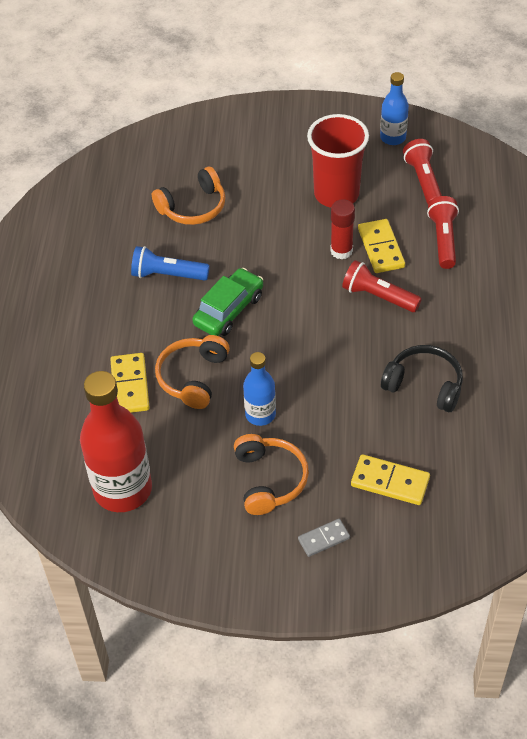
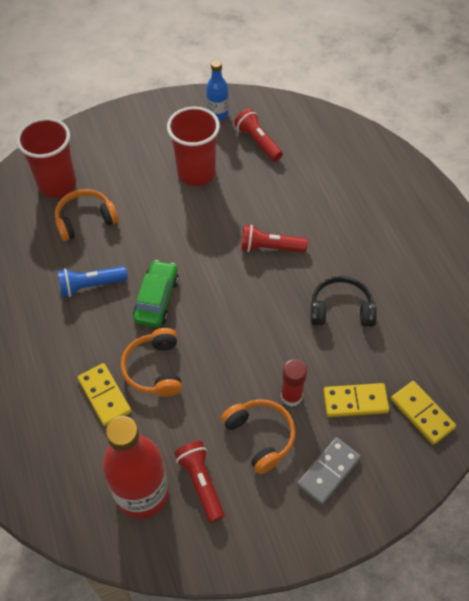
camera: 25 degrees left, 5 degrees up
orange headphones [152,167,226,225] -> orange headphones turned 150 degrees counterclockwise [55,189,119,241]
blue bottle [243,352,276,426] -> none
grey domino [298,519,350,557] -> grey domino [297,437,361,505], size x1.57
red glue stick [330,199,355,260] -> red glue stick moved to [281,359,307,407]
yellow domino [358,219,405,273] -> yellow domino moved to [391,381,456,445]
red flashlight [427,196,459,269] -> red flashlight moved to [174,441,225,523]
none -> red cup [16,118,76,197]

